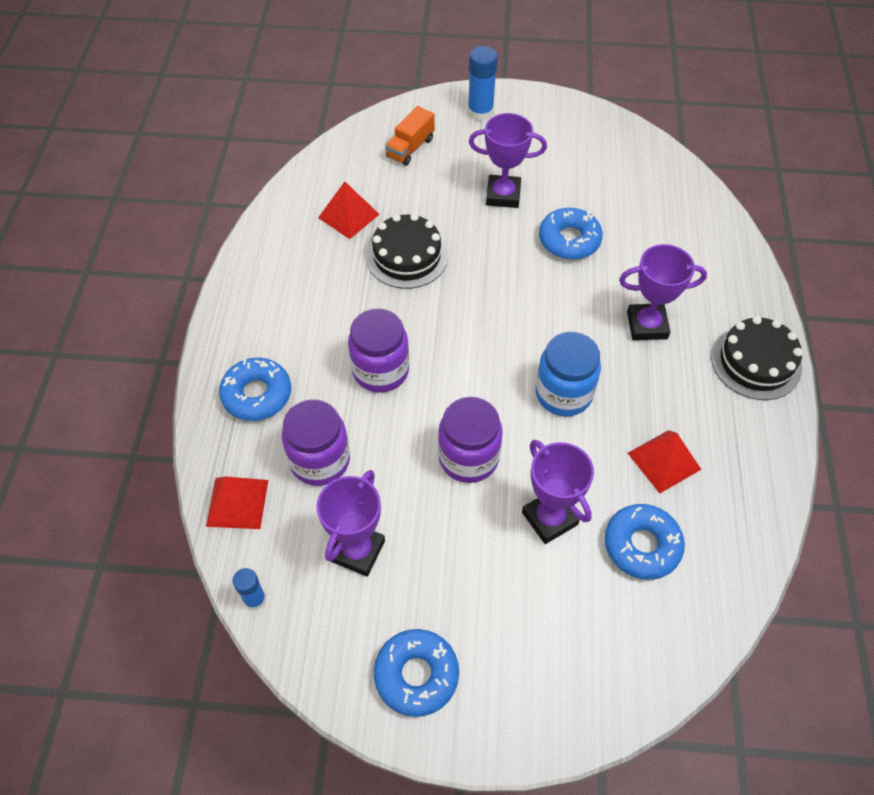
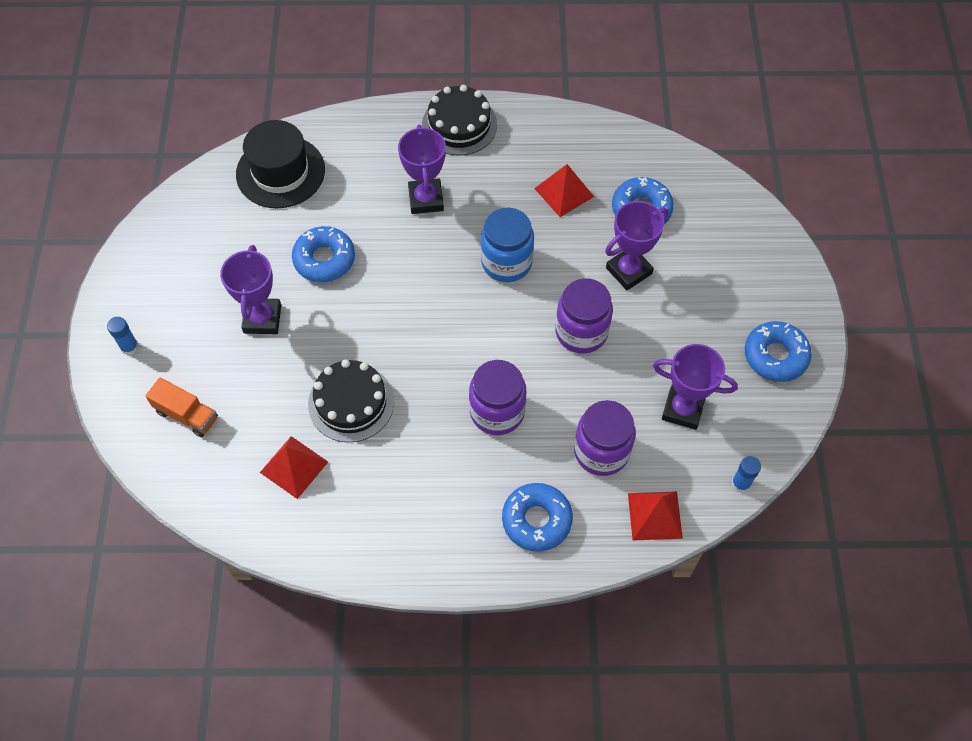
camera: 95 degrees left, 5 degrees up
blue glue stick [468,46,498,121] -> blue glue stick [107,317,139,355], size x0.60
none -> black hat [236,120,325,208]

